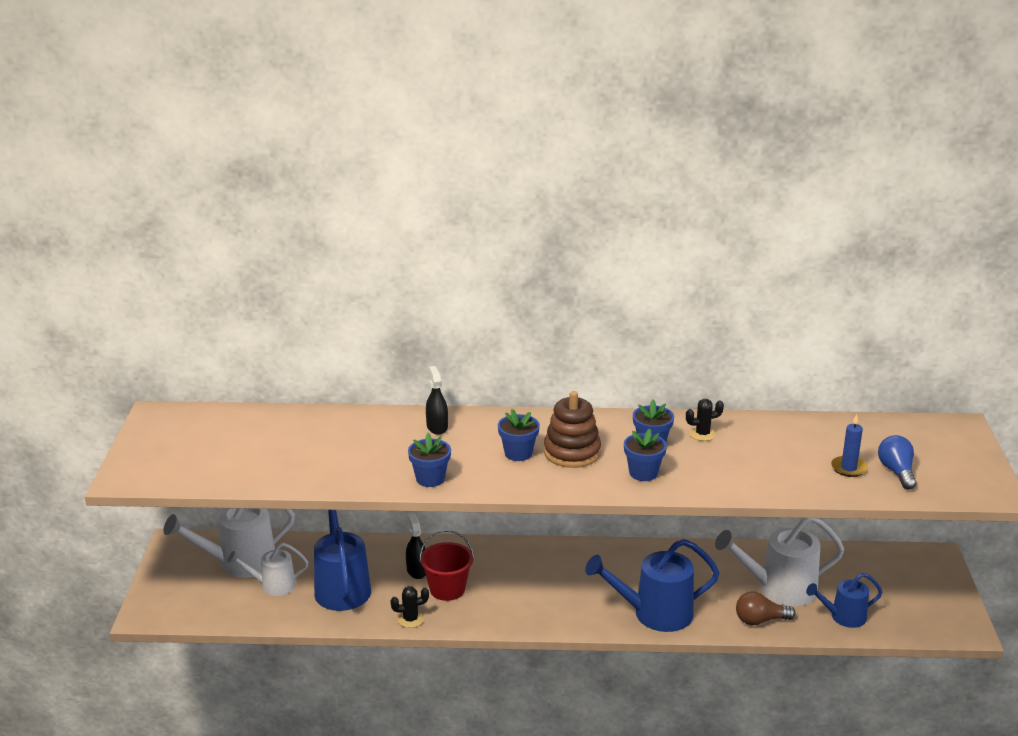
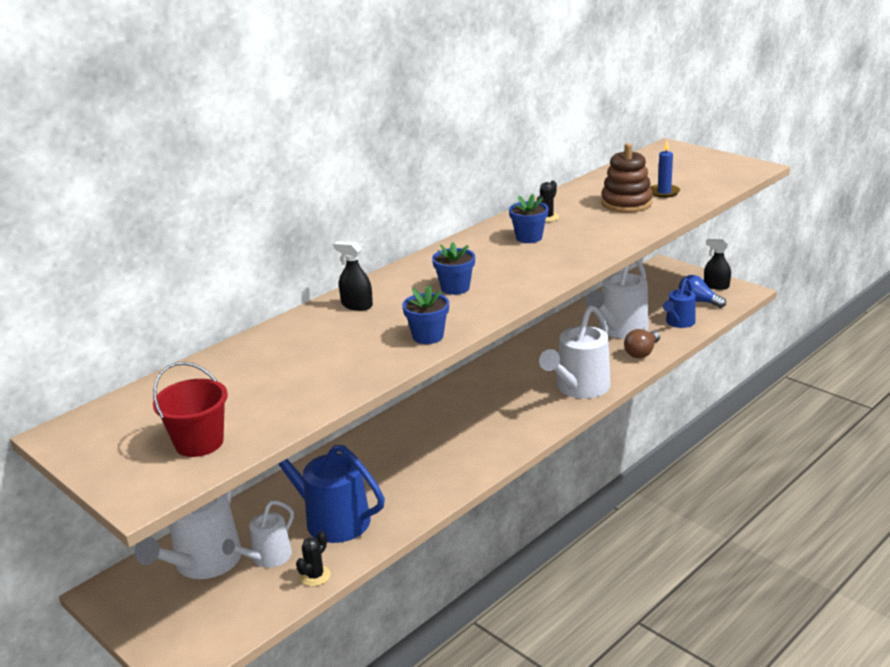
camera: 45 degrees left, 0 degrees up
black cactus [390,586,429,628] -> black cactus moved to [296,531,331,586]
black spray bottle [406,514,426,579] -> black spray bottle moved to [704,239,731,290]
red bucket [419,530,474,601] -> red bucket moved to [153,362,228,457]
brown stacking toy [544,391,601,468] -> brown stacking toy moved to [601,143,653,213]
blue watering can [585,539,720,632] -> white watering can [539,305,611,399]
blue flower pot [624,429,667,481] -> none
blue light bulb [878,435,917,490] -> blue light bulb moved to [678,275,726,308]

